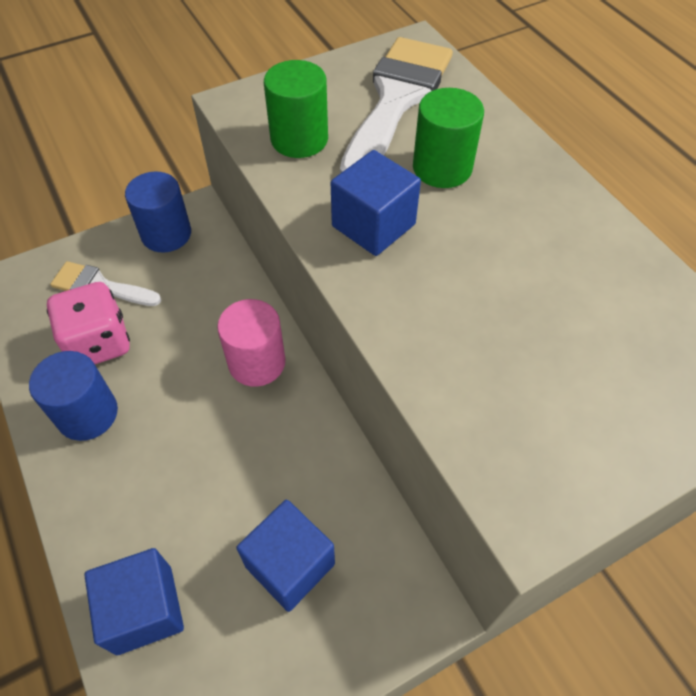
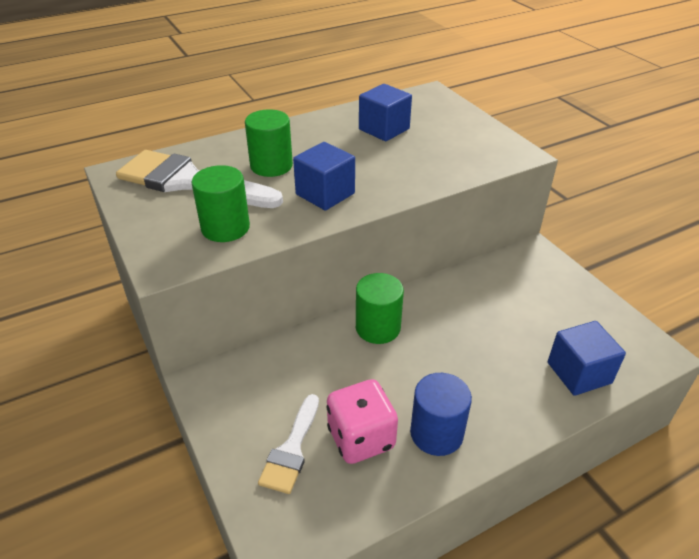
camera: 90 degrees left, 15 degrees down
blue cylinder [125,172,191,253] -> none
pink cylinder [217,299,285,387] -> green cylinder [356,273,404,344]
blue cube [236,500,335,612] -> blue cube moved to [359,84,412,141]

